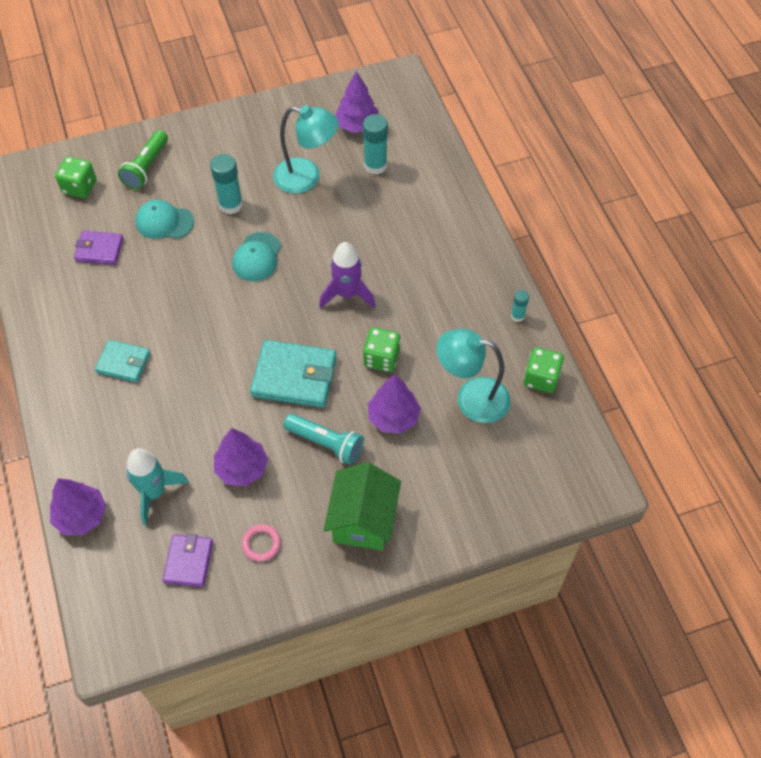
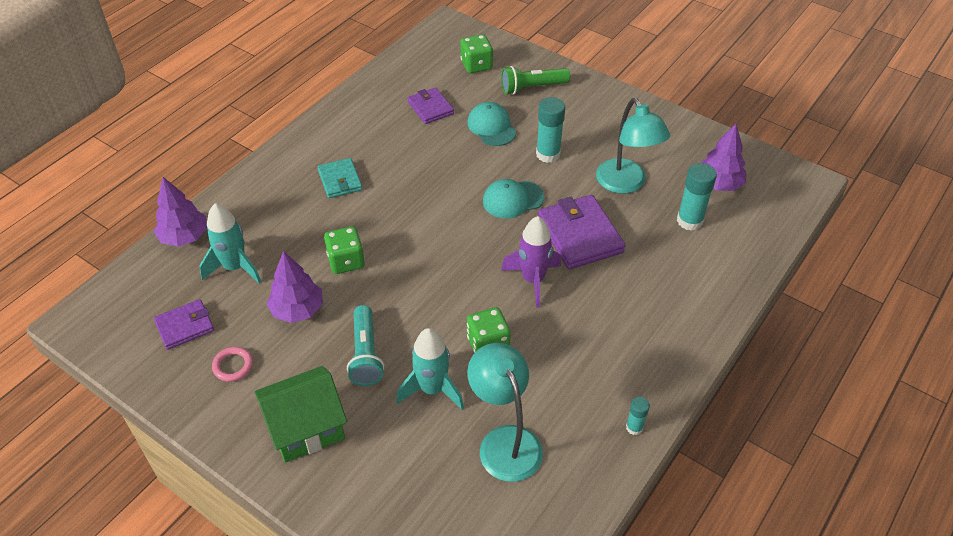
camera: 55 degrees right, 10 degrees down
turquoise wallet [250,340,336,408] -> none
purple tree [368,374,421,434] -> turquoise rocket [396,328,464,410]
green dice [524,347,564,393] -> green dice moved to [324,226,365,274]
none -> purple wallet [538,195,626,269]

